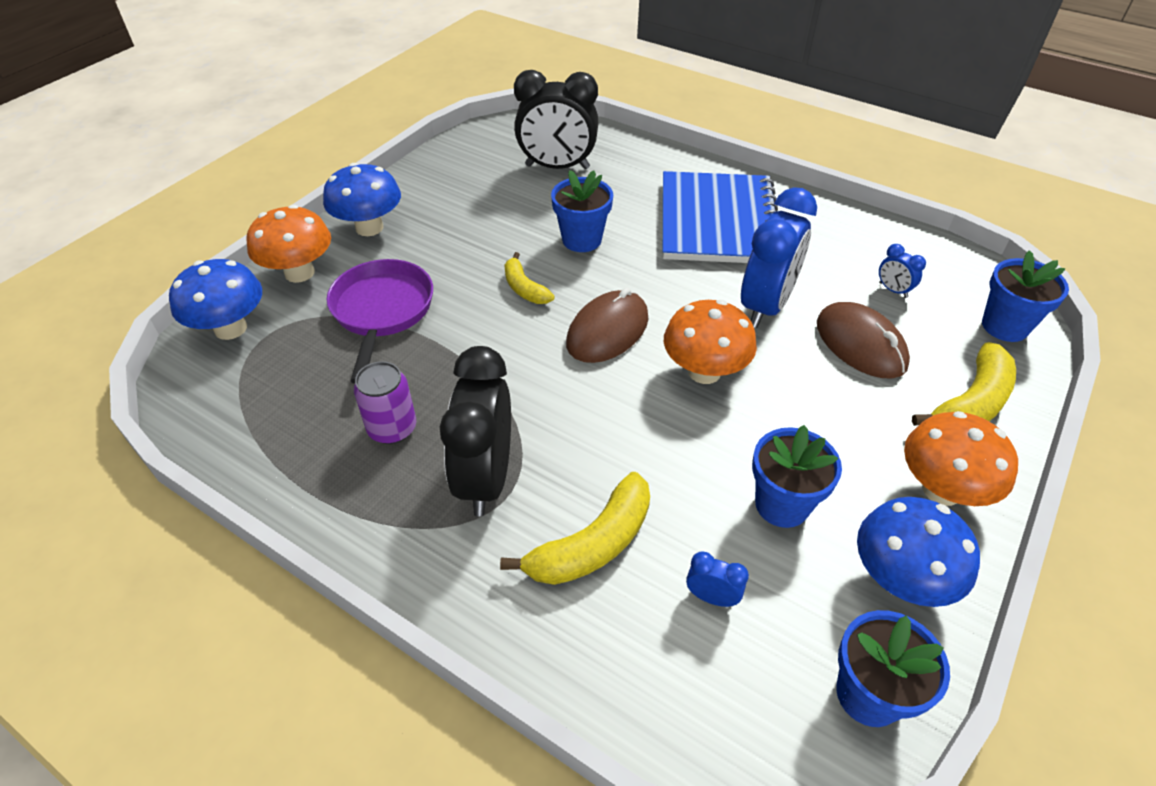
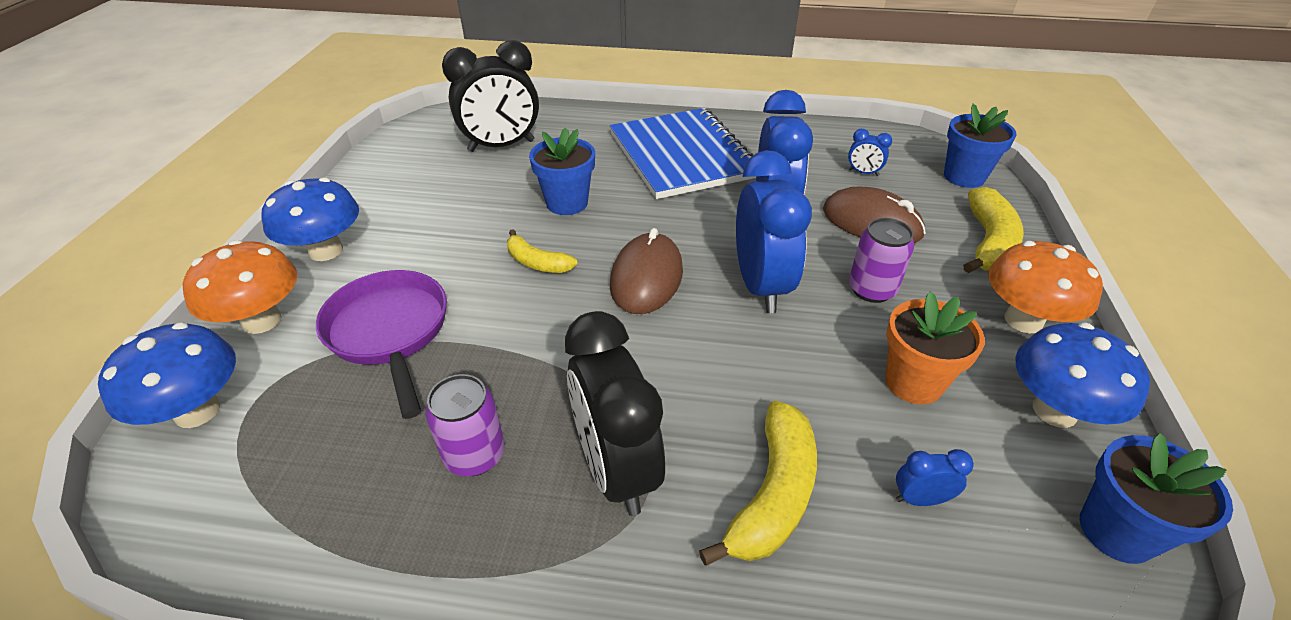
camera: 25 degrees left, 5 degrees down
orange mushroom [664,300,757,384] -> blue clock [736,150,812,313]
blue flower pot [752,425,842,528] -> orange flower pot [885,291,985,405]
none -> purple can [849,218,914,303]

